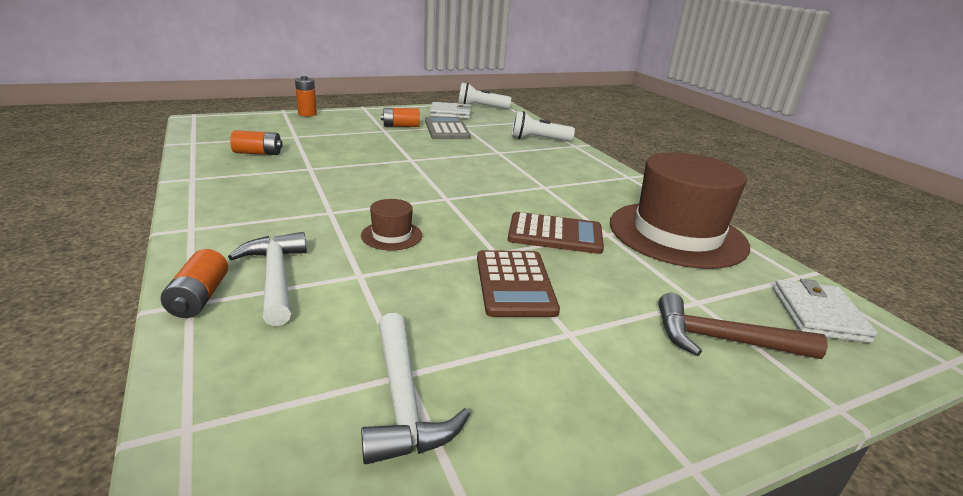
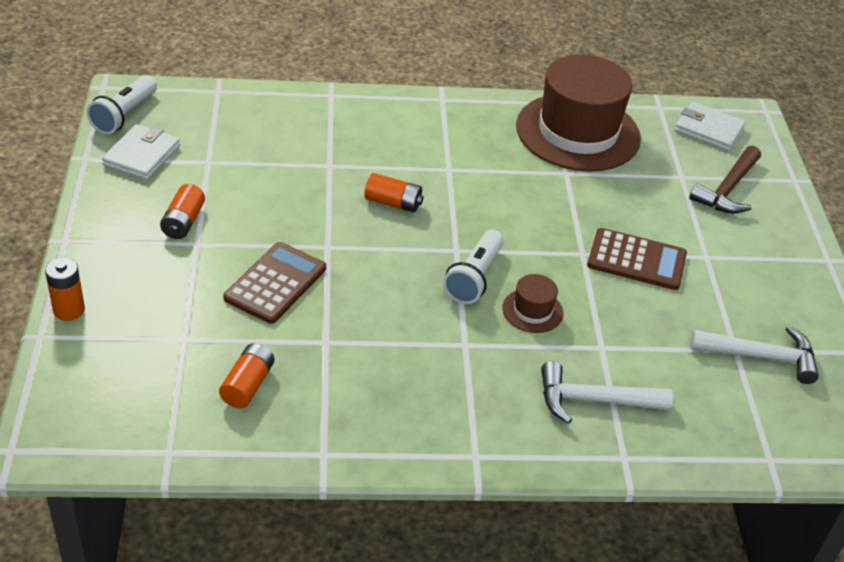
camera: 70 degrees left, 15 degrees up
orange battery [161,249,228,318] -> orange battery moved to [364,173,424,212]
grey calculator [425,117,471,139] -> none
brown calculator [508,212,604,254] -> brown calculator moved to [223,242,326,324]
white flashlight [512,111,575,141] -> white flashlight moved to [443,230,504,304]

